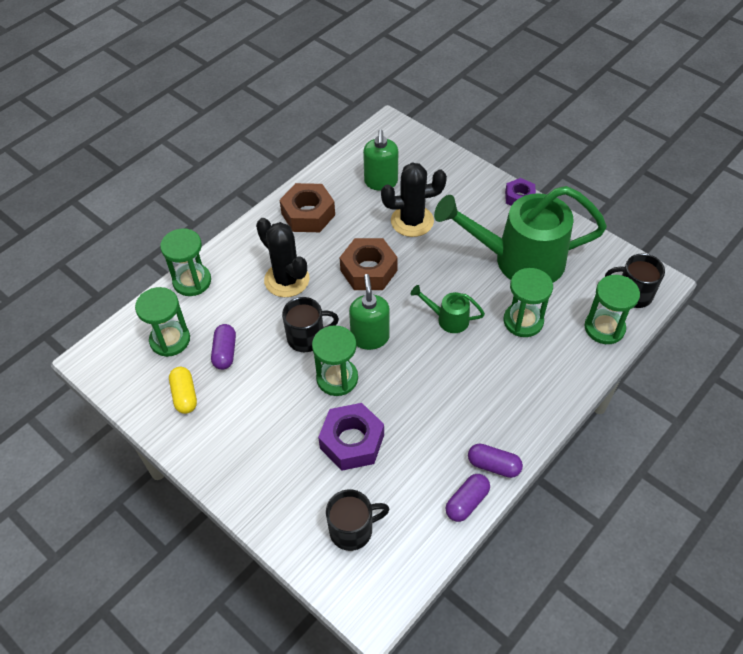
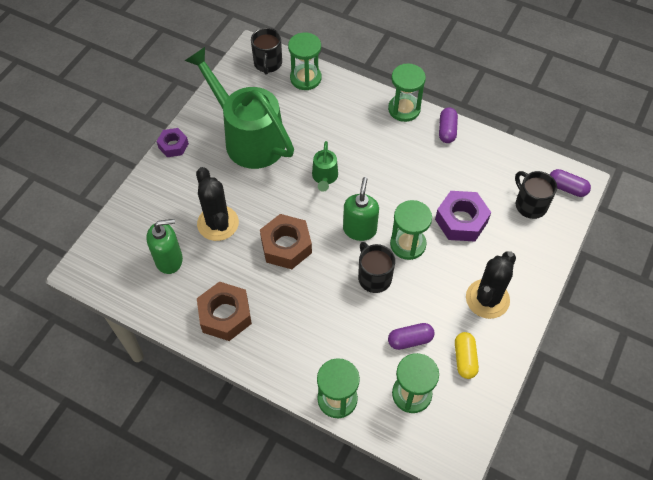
camera: 105 degrees left, 5 degrees up
yellow capsule [169,367,197,414] -> yellow capsule turned 60 degrees counterclockwise [455,332,479,379]
black cactus [256,218,310,297] -> black cactus moved to [466,251,516,319]
green soap dispenser [349,274,390,350] -> green soap dispenser turned 120 degrees clockwise [343,177,379,241]
green watering can [434,186,607,283] -> green watering can turned 150 degrees clockwise [185,47,294,169]
purple capsule [446,474,490,522] -> purple capsule moved to [549,169,591,197]
green hourglass [504,268,553,337] -> green hourglass moved to [388,64,426,122]

